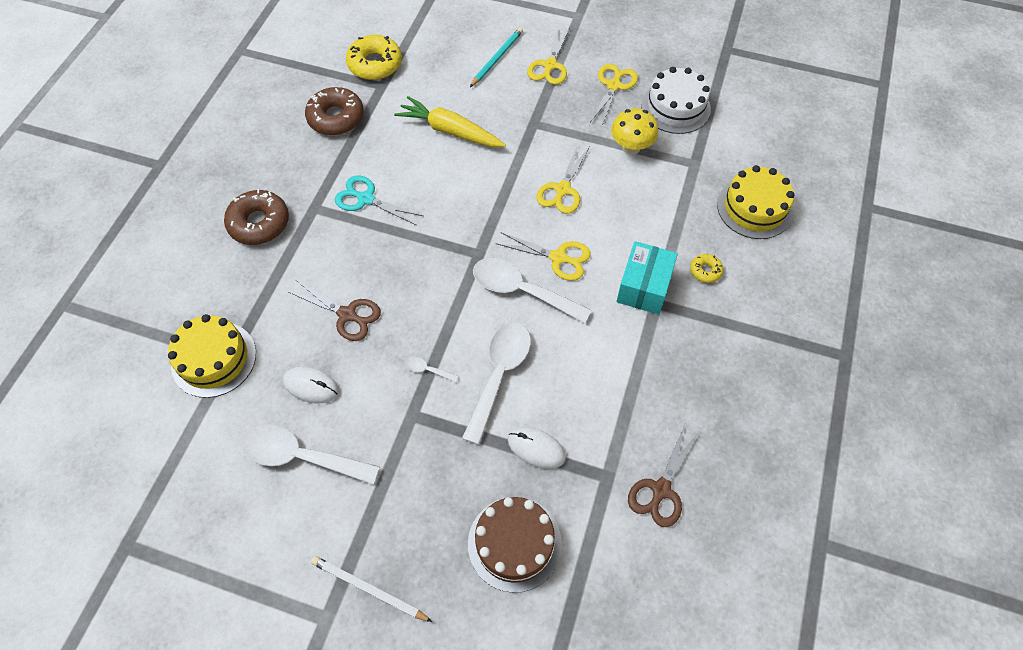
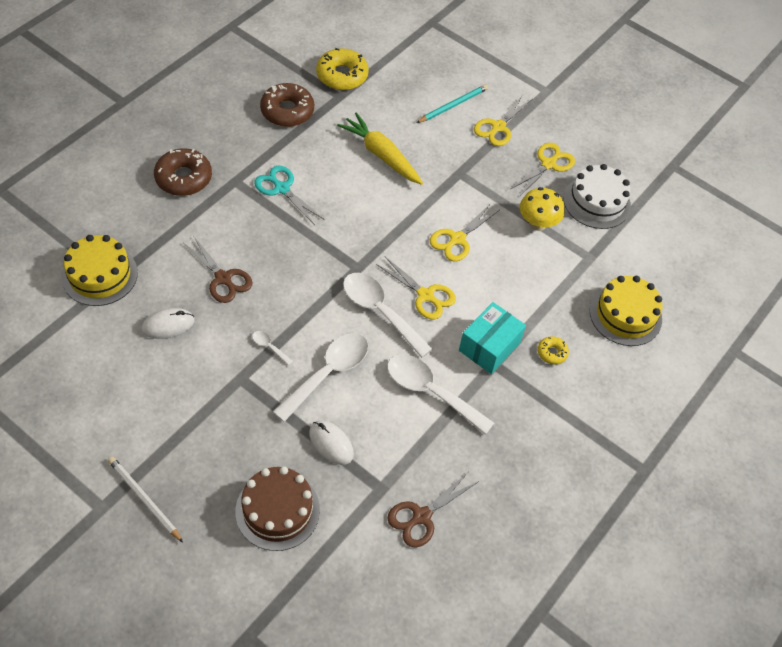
camera: 15 degrees right, 5 degrees down
white spoon [242,424,380,485] -> white spoon moved to [387,354,494,435]
white mouse [283,367,339,404] -> white mouse turned 60 degrees counterclockwise [142,308,195,339]

